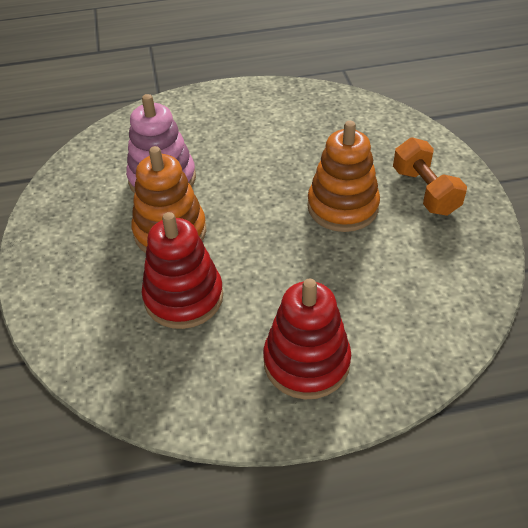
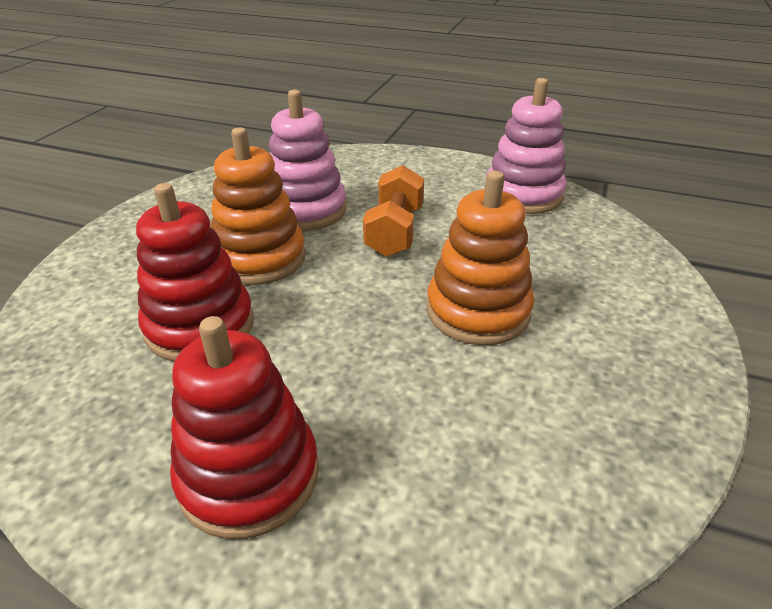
camera: 30 degrees right, 10 degrees down
orange dumbbell [393,137,467,216] -> orange dumbbell moved to [363,165,424,257]
none -> pink stacking toy [484,78,567,214]

